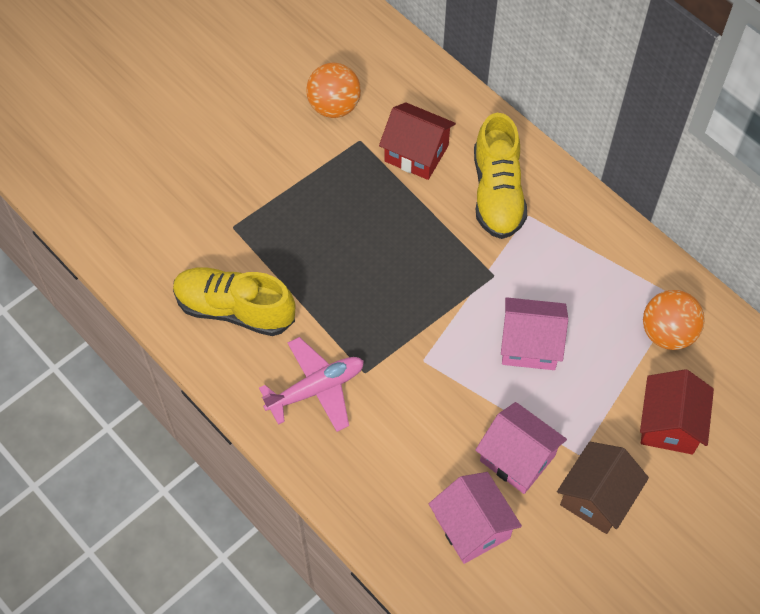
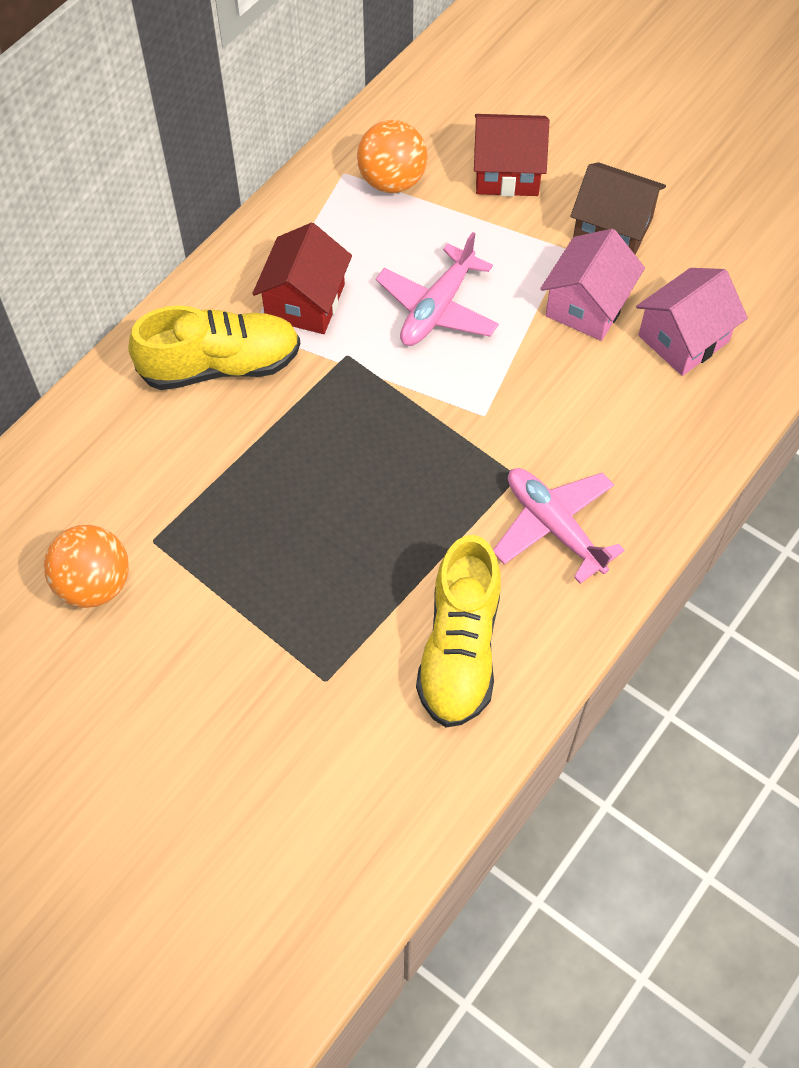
camera: 100 degrees left, 0 degrees up
red house [379,102,456,180] -> red house moved to [252,223,352,334]
pink house [501,297,568,370] -> pink plane [376,232,499,346]

